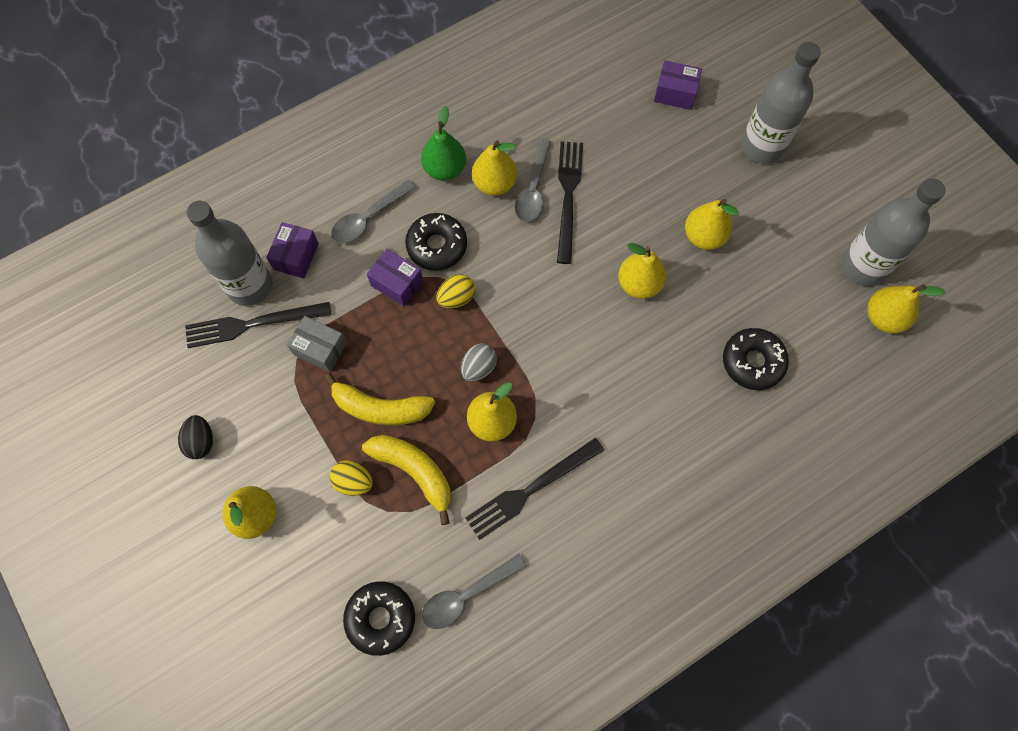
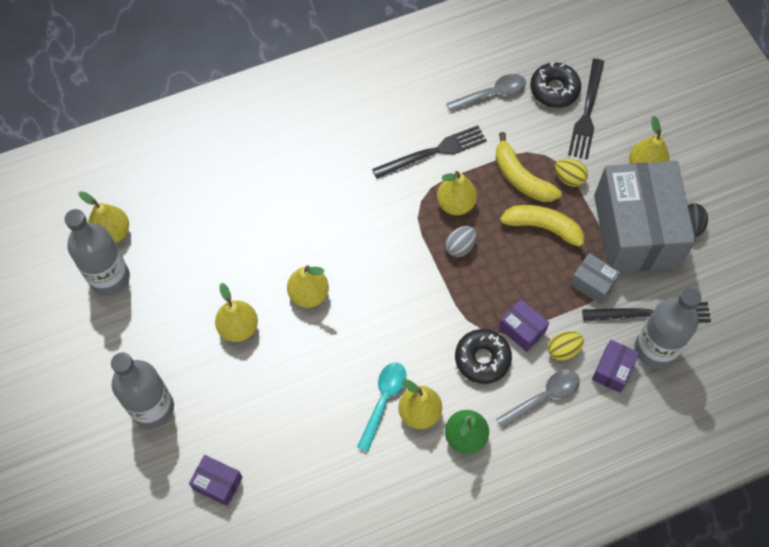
camera: 170 degrees left, 5 degrees down
yellow egg [436,274,475,308] -> yellow egg moved to [548,331,584,361]
grey spoon [514,139,551,222] -> turquoise spoon [357,362,406,452]
black fork [557,141,583,264] -> black fork moved to [568,59,604,159]
black donut [723,328,789,390] -> none
none -> grey box [594,161,696,272]

